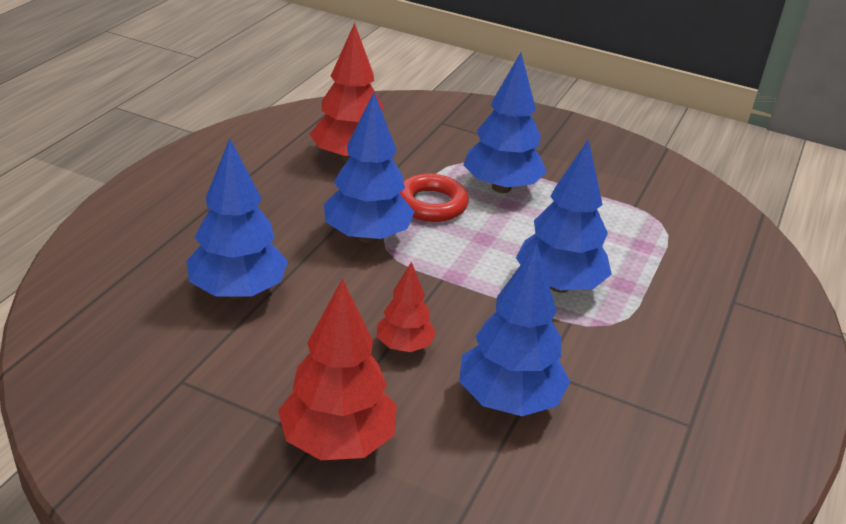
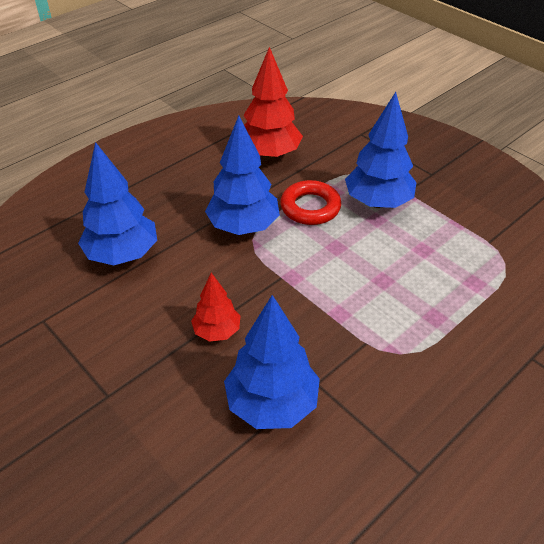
camera: 25 degrees right, 10 degrees up
red tree [278,278,397,460] -> none
blue tree [516,139,612,293] -> none

